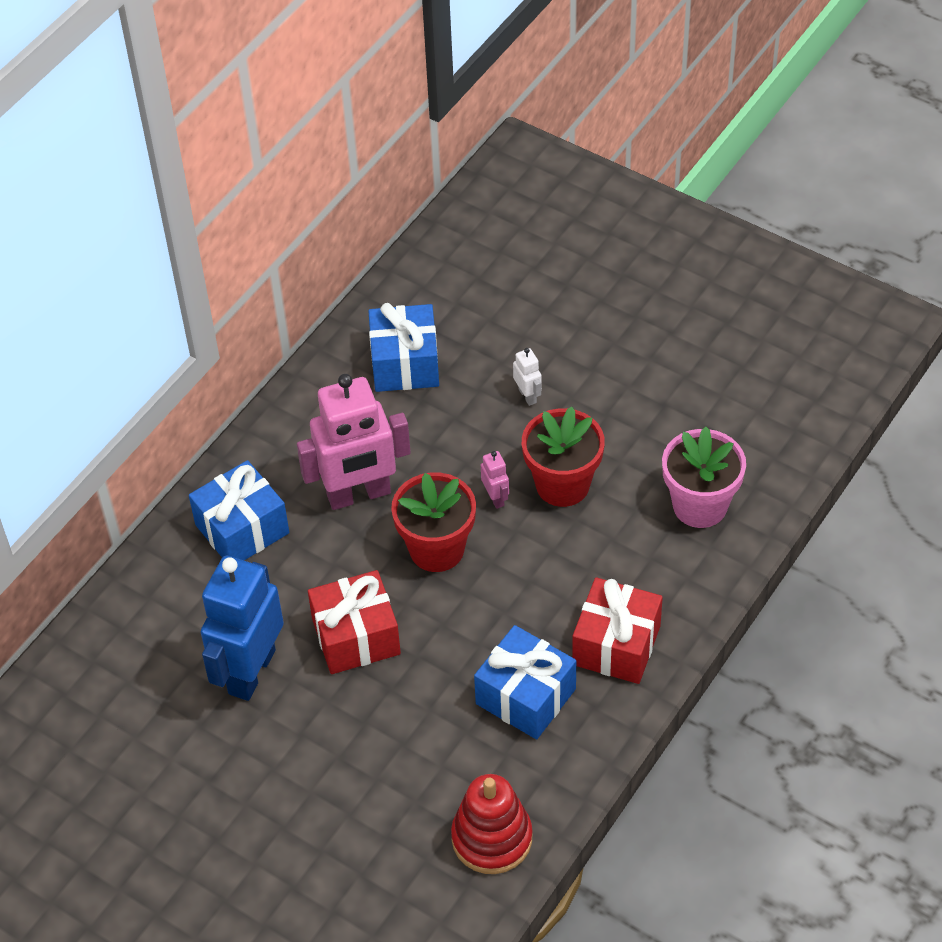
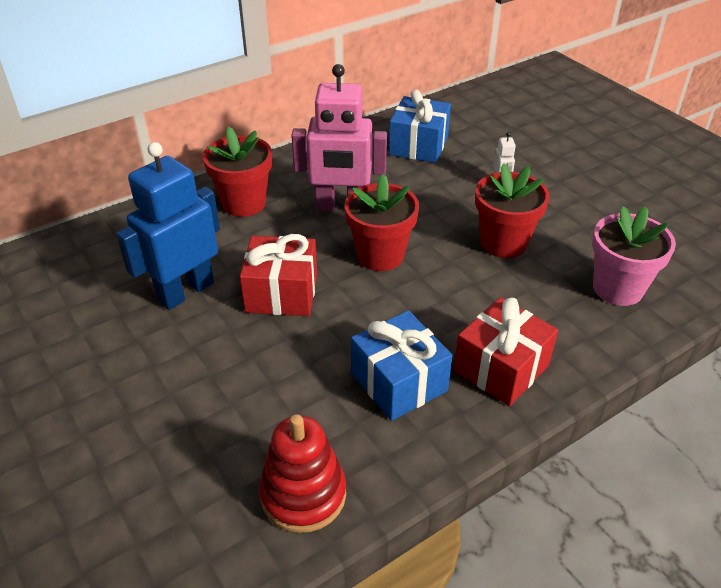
camera: 20 degrees right, 10 degrees down
blue gift [189,460,289,560] -> red flower pot [203,127,272,217]
pink robot [481,451,509,509] -> none

